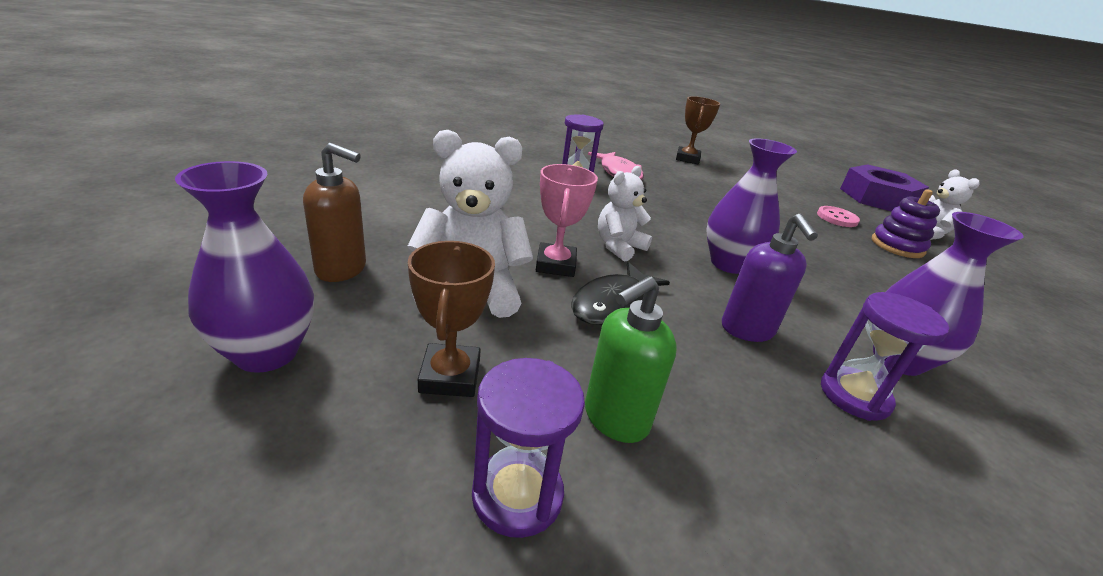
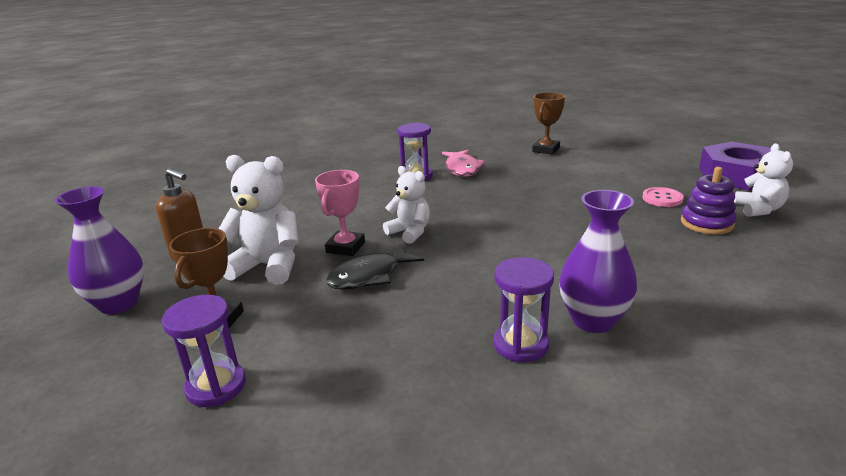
camera: 20 degrees right, 5 degrees down
green soap dispenser [585,276,677,443] -> none
white teddy bear [598,166,652,262] -> white teddy bear turned 75 degrees clockwise [383,166,430,244]
purple vase [707,138,797,274] -> none
purple soap dispenser [722,214,818,342] -> none

